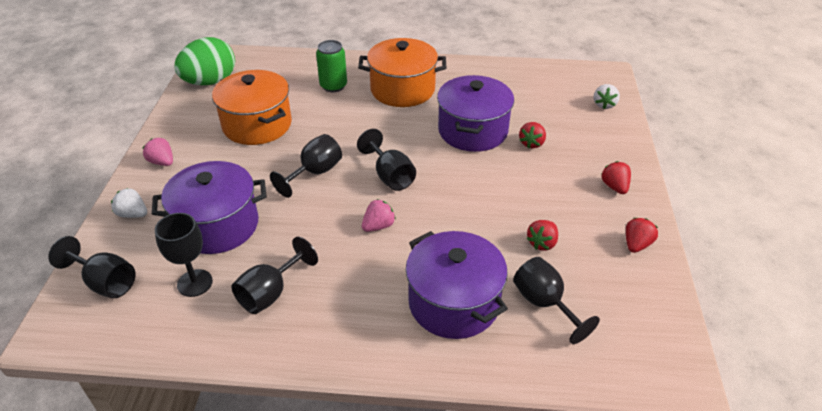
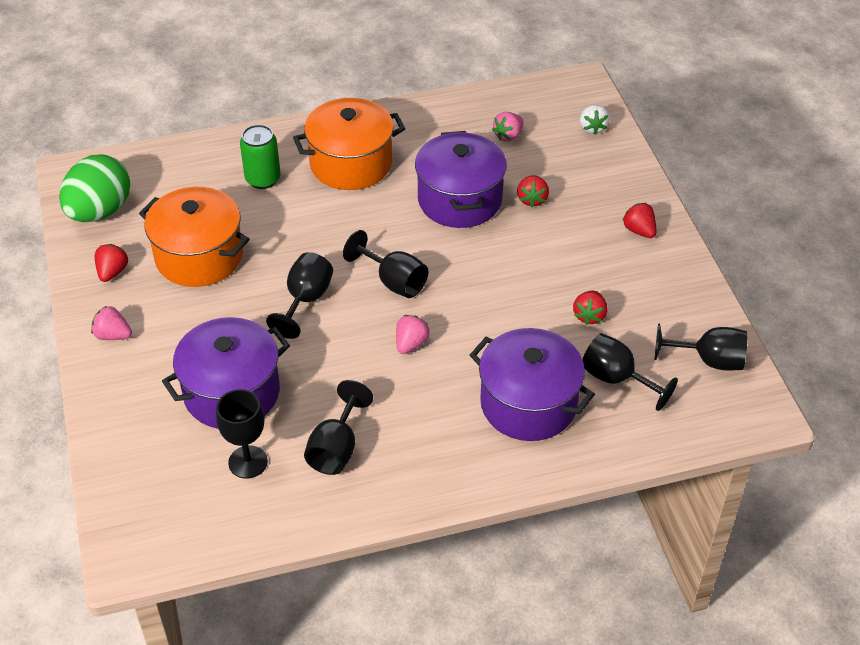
camera: 20 degrees left, 5 degrees up
black goblet [49,236,136,298] -> black goblet moved to [655,323,747,371]
white strawberry [111,188,147,218] -> none
red strawberry [626,218,658,253] -> red strawberry moved to [95,244,128,282]
none -> pink strawberry [492,112,524,142]

